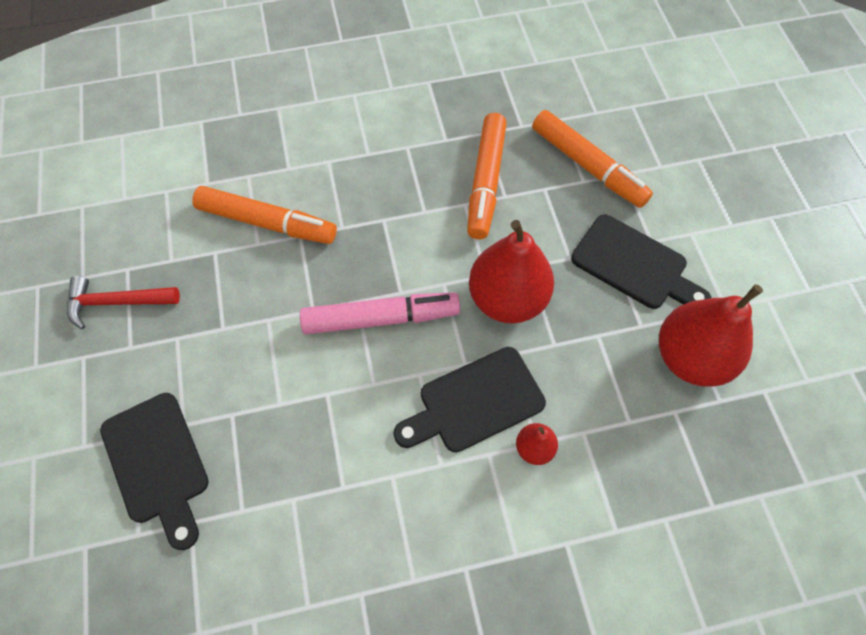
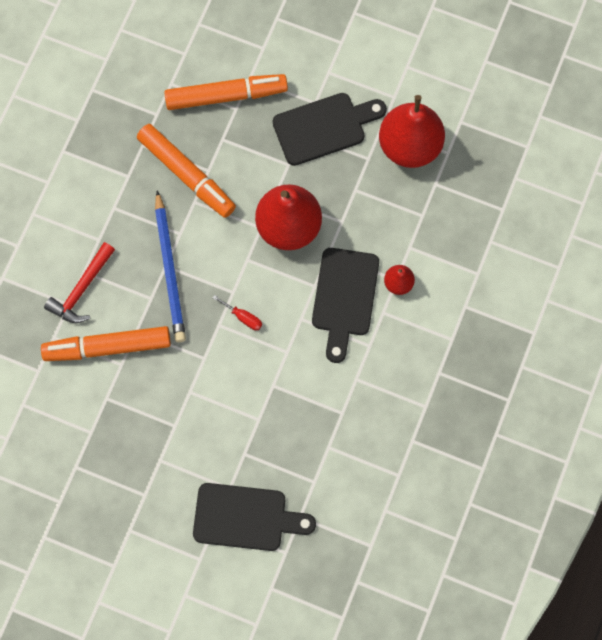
camera: 55 degrees left, 10 degrees up
red hammer [67,276,180,329] -> red hammer moved to [44,242,115,323]
orange marker [193,186,337,244] -> orange marker turned 150 degrees counterclockwise [41,326,171,361]
pink marker [300,293,460,334] -> red screwdriver [213,295,262,330]
none -> blue pencil [155,190,186,342]

